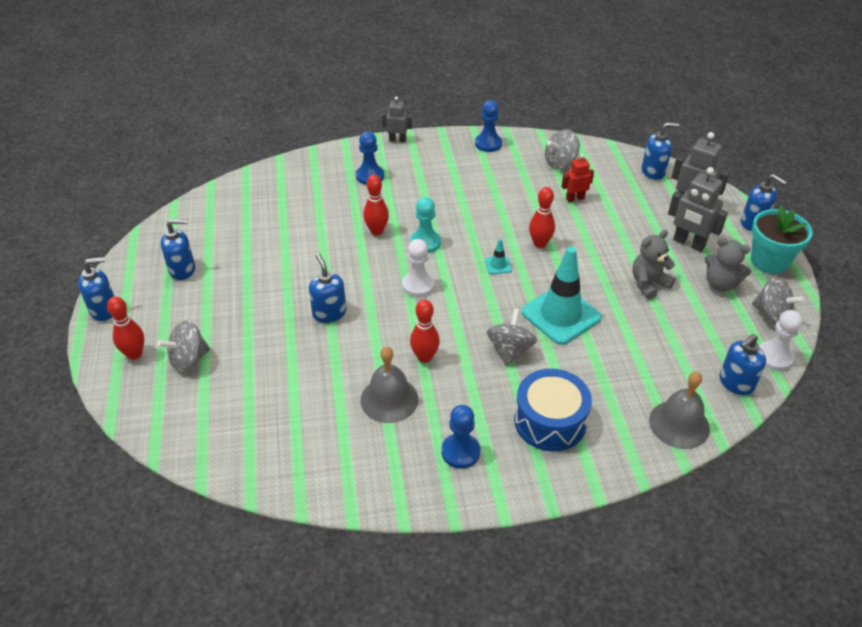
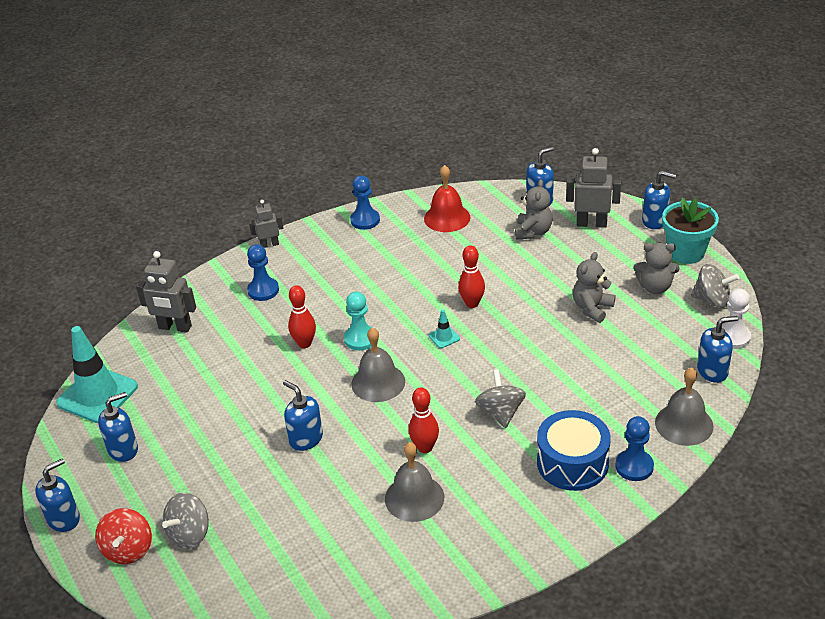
camera: 20 degrees left, 5 degrees down
red bowling pin [107,296,144,360] -> red spinning top [95,508,152,564]
white pawn [402,239,435,297] -> grey bell [351,327,405,402]
blue pawn [441,405,480,469] -> blue pawn moved to [615,416,654,481]
turquoise traffic cone [521,246,602,345] -> turquoise traffic cone moved to [56,326,138,423]
grey spinning top [545,129,580,169] -> red bell [424,165,470,232]
red robot [562,154,594,202] -> none
grey robot [668,167,728,252] -> grey robot moved to [136,251,196,333]
blue soap dispenser [719,334,766,395] -> blue soap dispenser turned 135 degrees counterclockwise [697,316,738,383]
none -> grey teddy bear [515,179,552,240]

